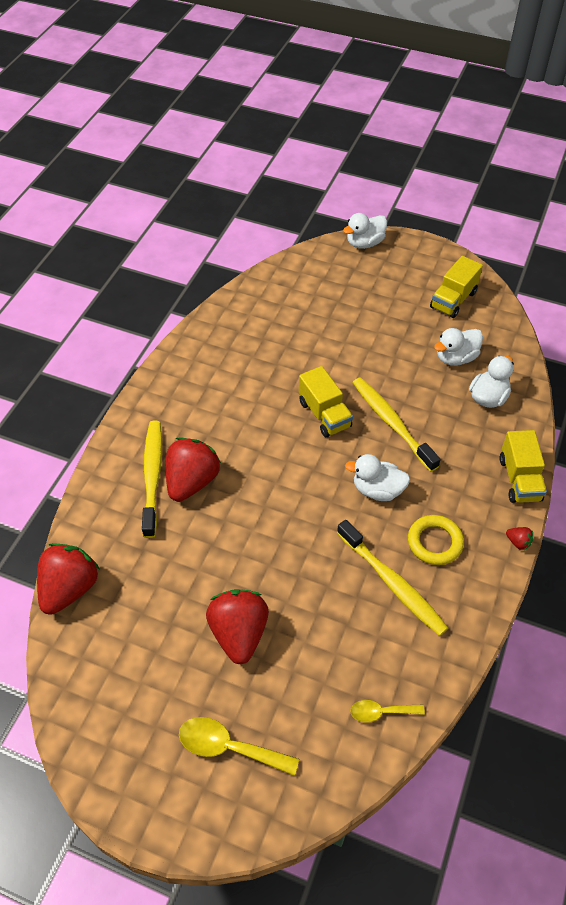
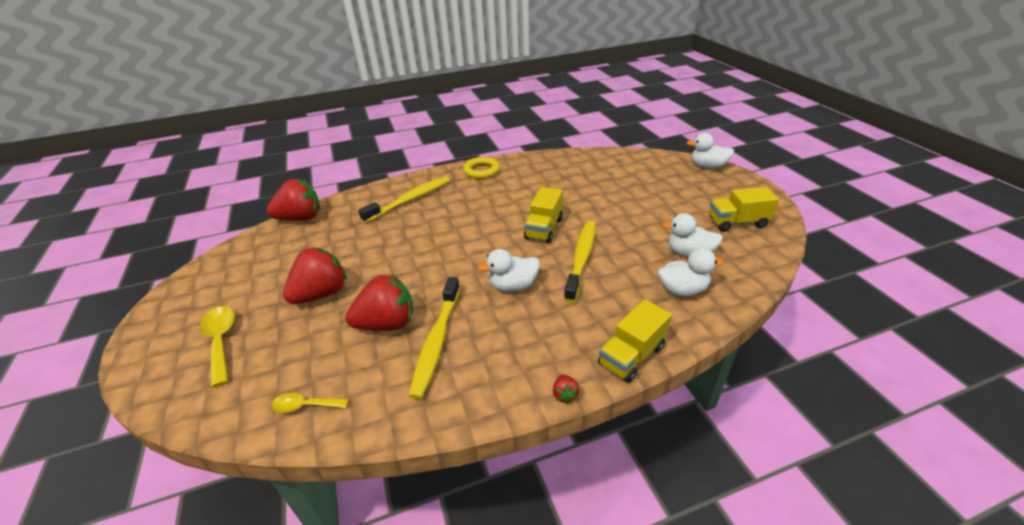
camera: 50 degrees right, 15 degrees down
red strawberry [166,438,221,502] -> red strawberry moved to [345,274,413,331]
white duck [345,454,410,501] -> white duck turned 75 degrees counterclockwise [478,249,540,292]
yellow spoon [350,700,425,723] -> yellow spoon turned 45 degrees counterclockwise [271,393,349,413]
yellow ring [408,515,464,565] -> yellow ring moved to [463,157,500,179]

